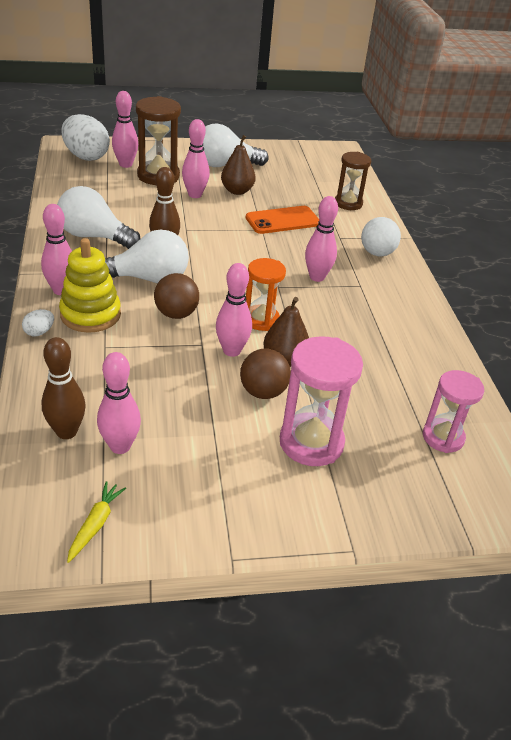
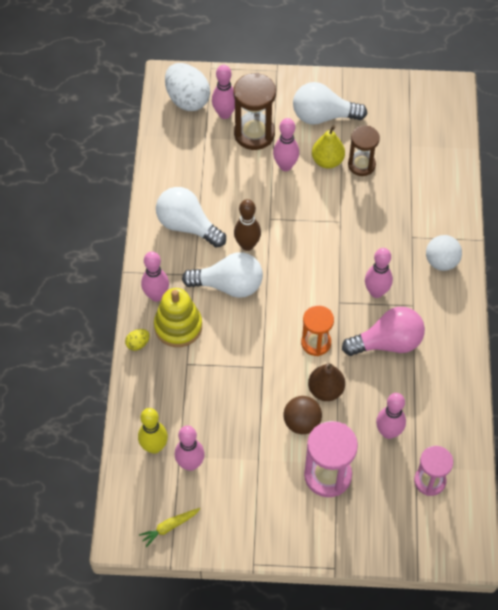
camera: 15 degrees right, 20 degrees up
white egg [22,309,54,336] -> yellow egg [125,329,150,351]
brown bowling pin [42,337,86,439] -> yellow bowling pin [138,408,168,454]
yellow carrot [67,481,126,563] -> yellow carrot turned 150 degrees counterclockwise [139,508,200,547]
brown ball [154,273,199,319] -> none
pink bowling pin [216,263,252,357] -> pink bowling pin moved to [376,393,406,439]
brown pear [221,135,256,195] -> yellow pear [312,125,345,169]
orange phone [246,206,319,234] -> none
brown hourglass [335,152,371,210] -> brown hourglass moved to [348,126,380,176]
none -> pink light bulb [342,307,425,356]

